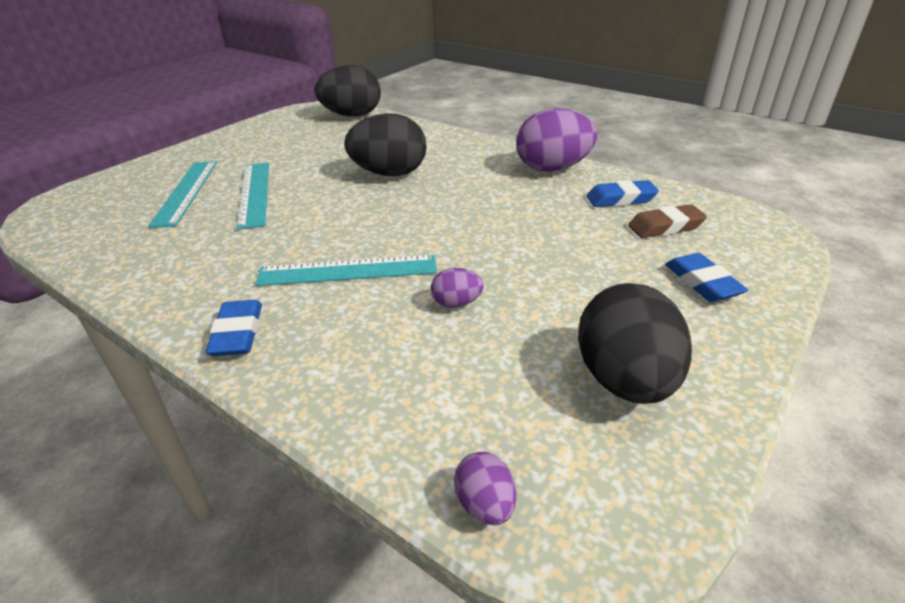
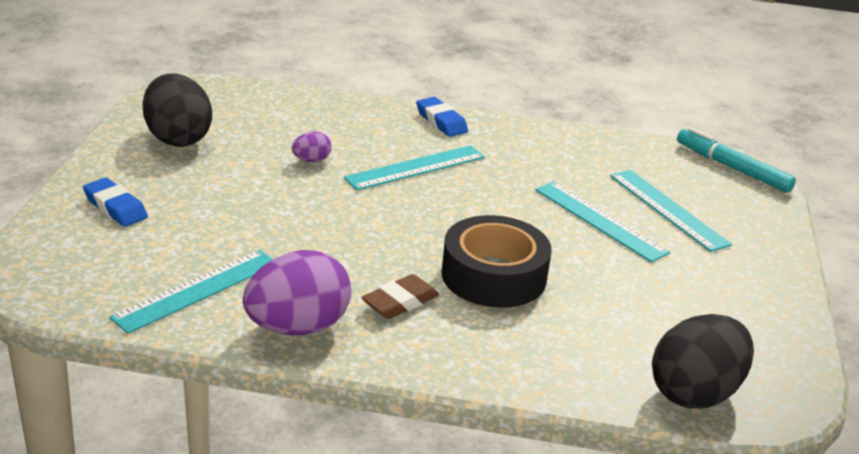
camera: 150 degrees right, 5 degrees down
black egg [344,113,427,176] -> black tape [441,215,551,308]
purple egg [454,452,516,525] -> none
blue eraser [586,180,659,207] -> turquoise ruler [109,250,273,334]
brown eraser [628,204,707,238] -> brown eraser moved to [362,274,439,319]
none -> turquoise marker [677,127,796,193]

